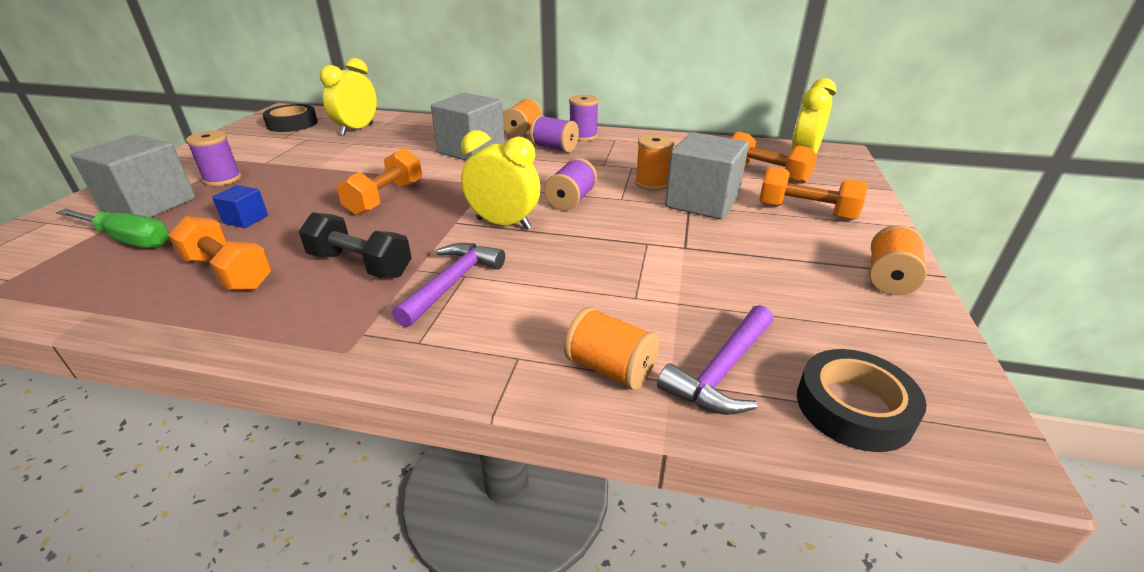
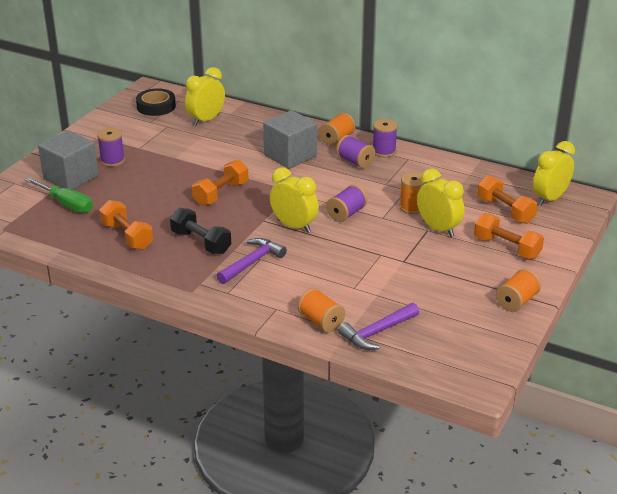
camera: 15 degrees right, 0 degrees up
blue cube [212,185,268,228] -> none
grey cube [665,132,749,220] -> yellow clock [417,168,464,237]
black tape [797,349,927,452] -> none

